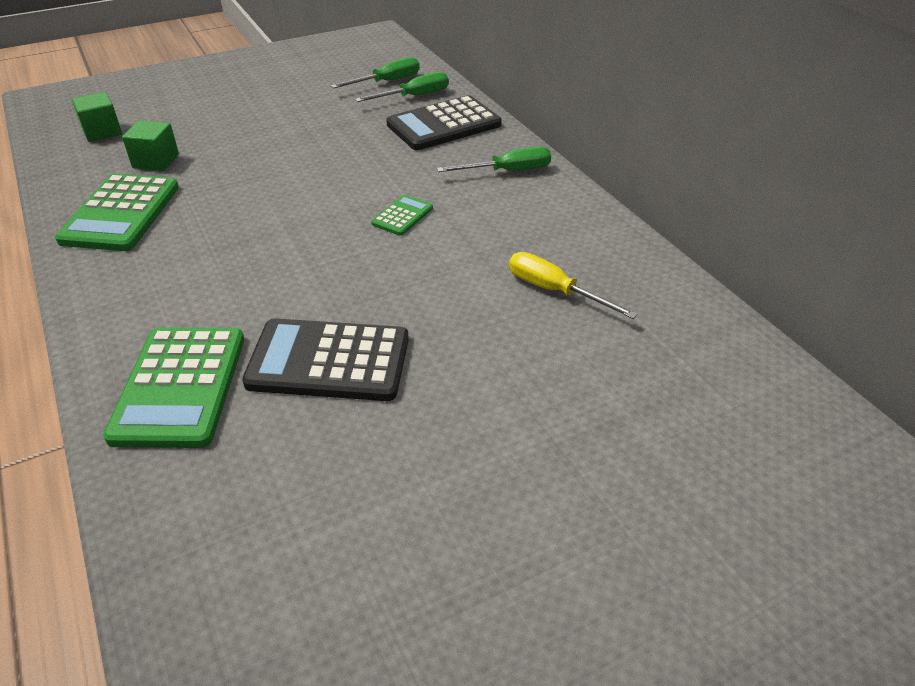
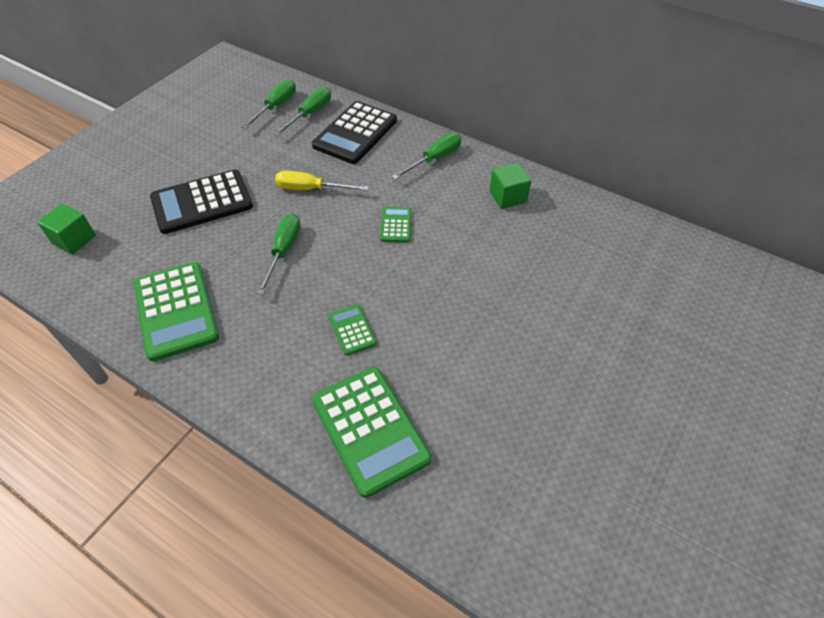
camera: 30 degrees left, 10 degrees up
green cube [122,121,179,171] -> green cube moved to [489,163,531,209]
black calculator [242,318,409,401] -> black calculator moved to [150,170,253,234]
yellow screwdriver [509,252,638,319] -> yellow screwdriver moved to [275,171,369,191]
none -> green screwdriver [257,214,301,294]
none -> green calculator [328,305,377,356]

